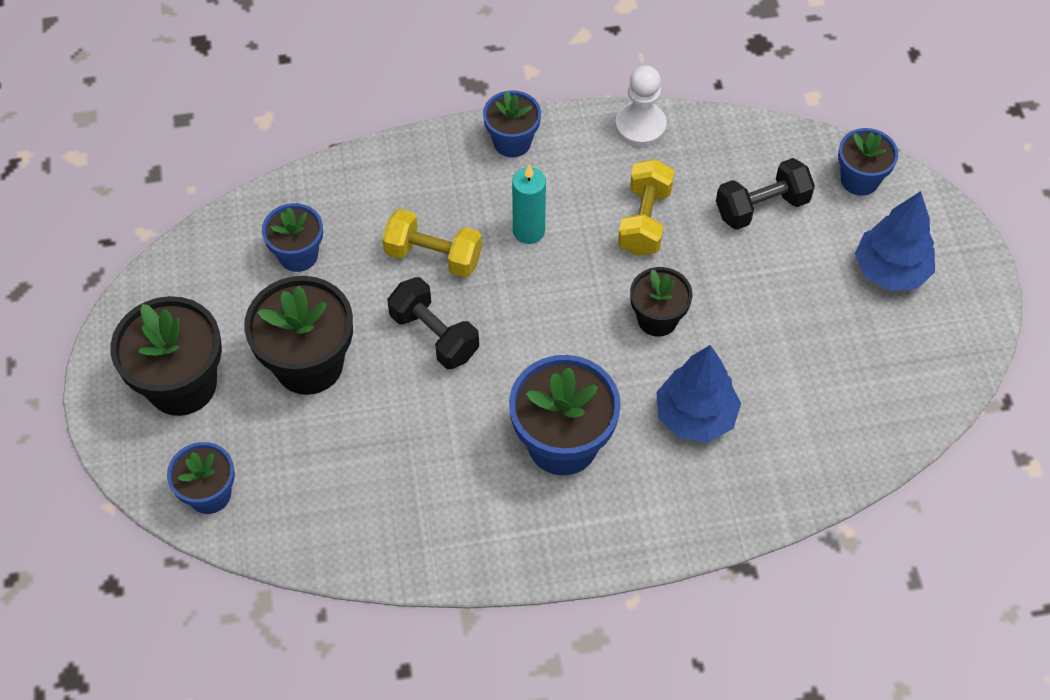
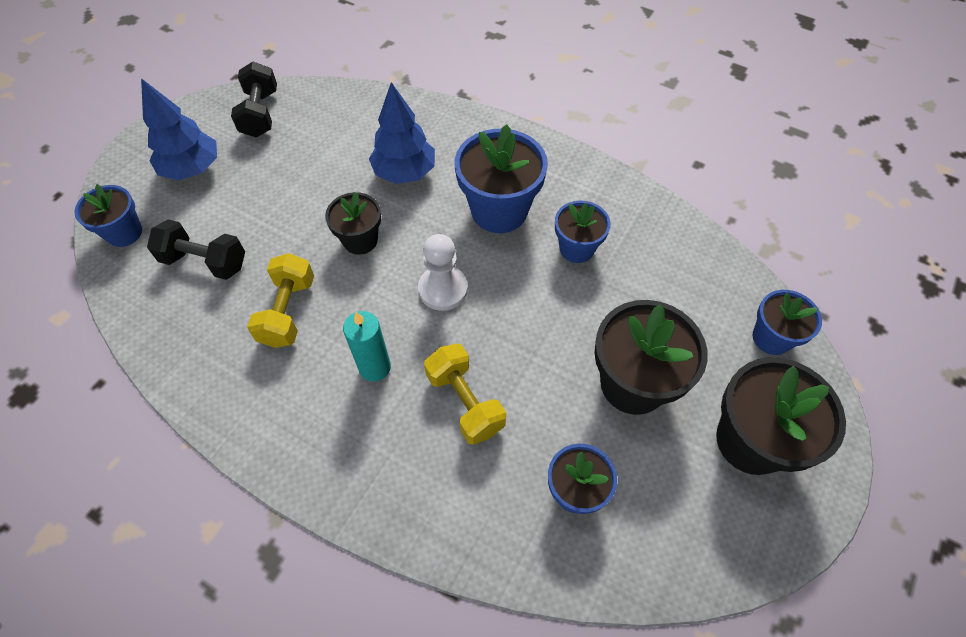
camera: 140 degrees left, 0 degrees up
black dumbbell [387,277,479,369] -> black dumbbell moved to [231,62,277,137]
blue flower pot [483,90,541,157] -> blue flower pot moved to [555,200,610,263]
white pawn [615,65,667,147] -> white pawn moved to [418,234,468,311]
yellow dumbbell [618,159,674,256] -> yellow dumbbell turned 45 degrees counterclockwise [247,253,314,348]

